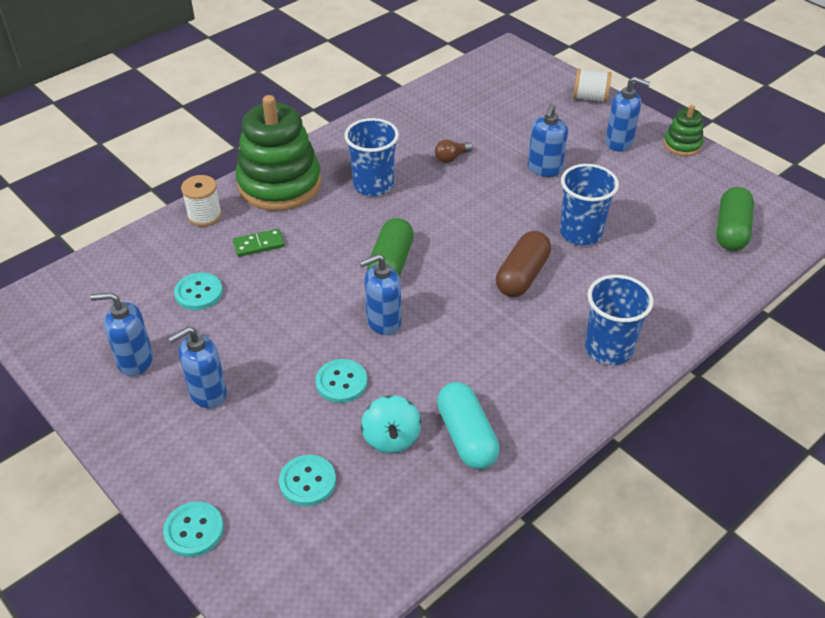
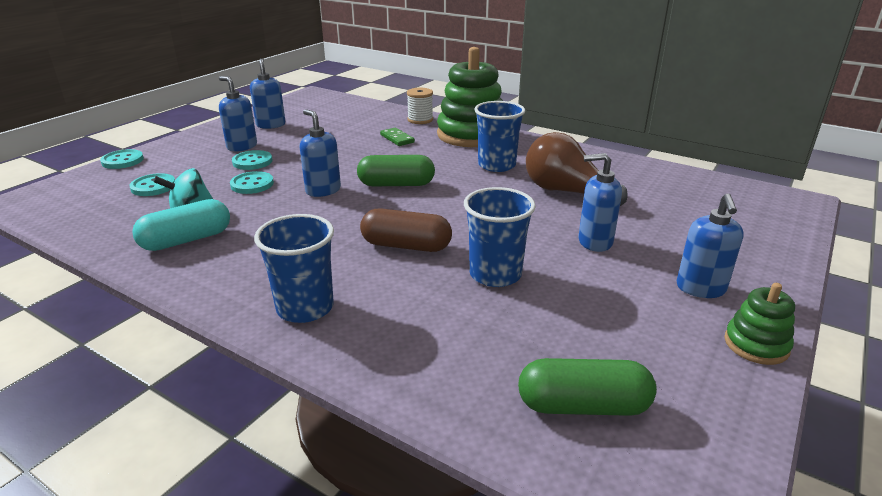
camera: 75 degrees right, 15 degrees down
turquoise button [174,273,223,310] -> turquoise button moved to [232,150,272,170]
brown light bulb [435,139,473,163] -> brown light bulb [526,132,628,206], size x2.35
white spool [573,69,612,103] -> none

